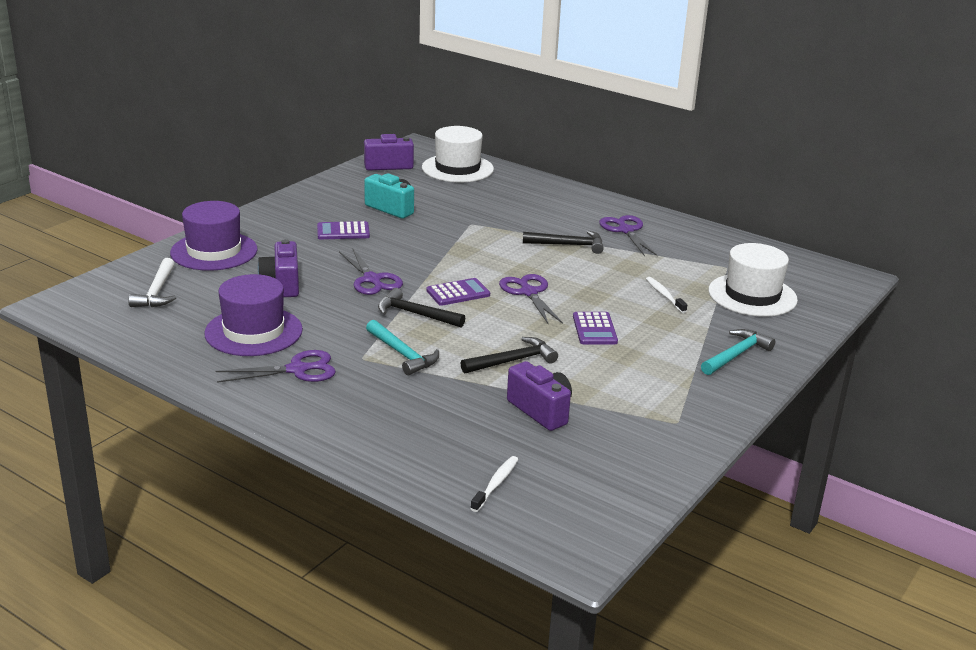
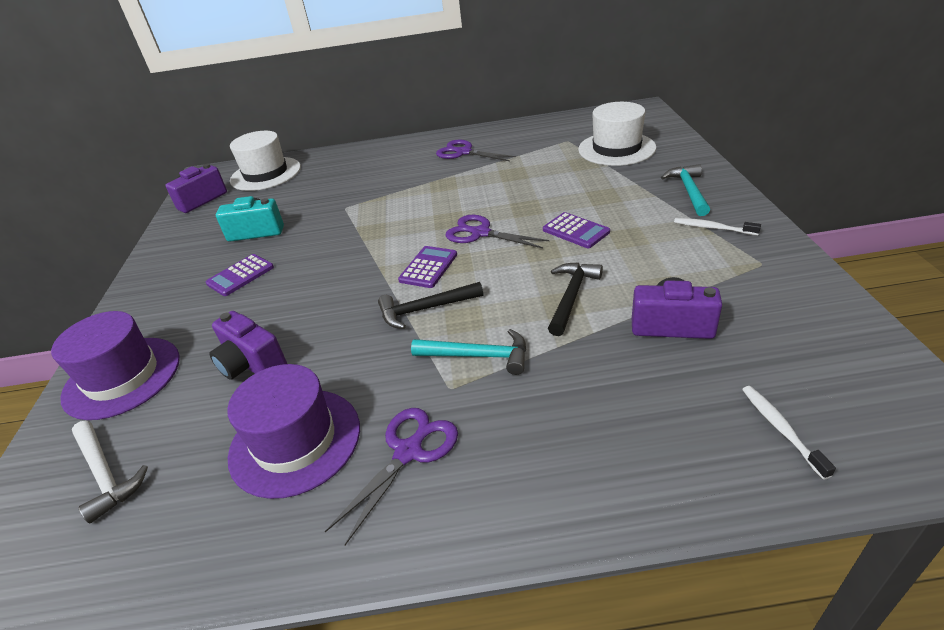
camera: 35 degrees left, 10 degrees up
purple scissors [339,248,403,295] -> none
black hammer [523,231,604,254] -> none
white toothbrush [646,277,687,313] -> white toothbrush moved to [674,218,761,235]

